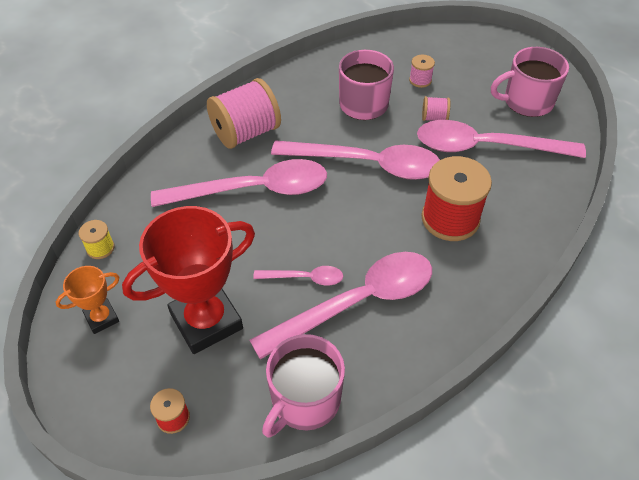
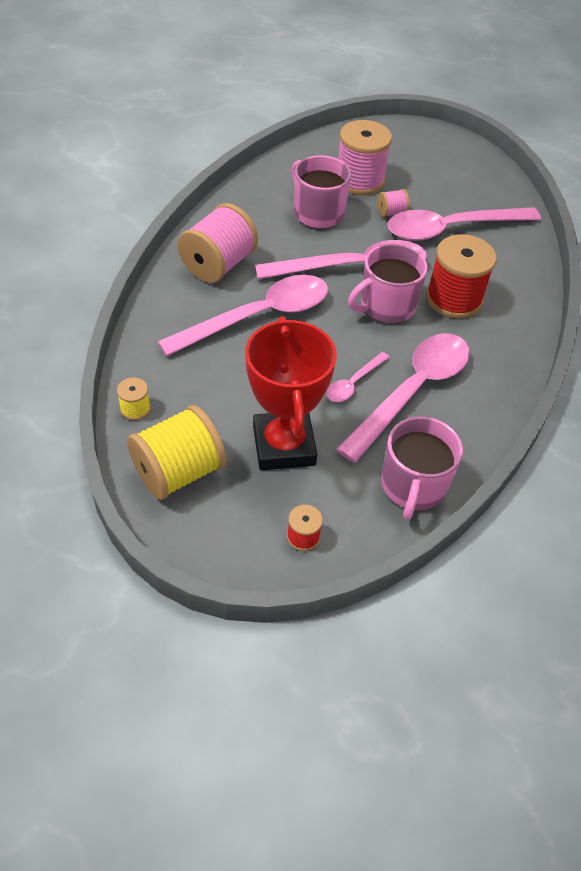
camera: 25 degrees left, 0 degrees up
orange trophy [56,266,119,334] -> yellow spool [127,405,226,500]
red trophy [122,206,255,354] -> red trophy turned 45 degrees counterclockwise [245,316,337,470]
pink spoon [253,266,343,286] -> pink spoon turned 150 degrees clockwise [326,352,390,402]
pink spool [409,55,435,88] -> pink spool [338,120,392,195], size x2.17
pink mug [491,47,569,117] -> pink mug moved to [348,244,428,324]

